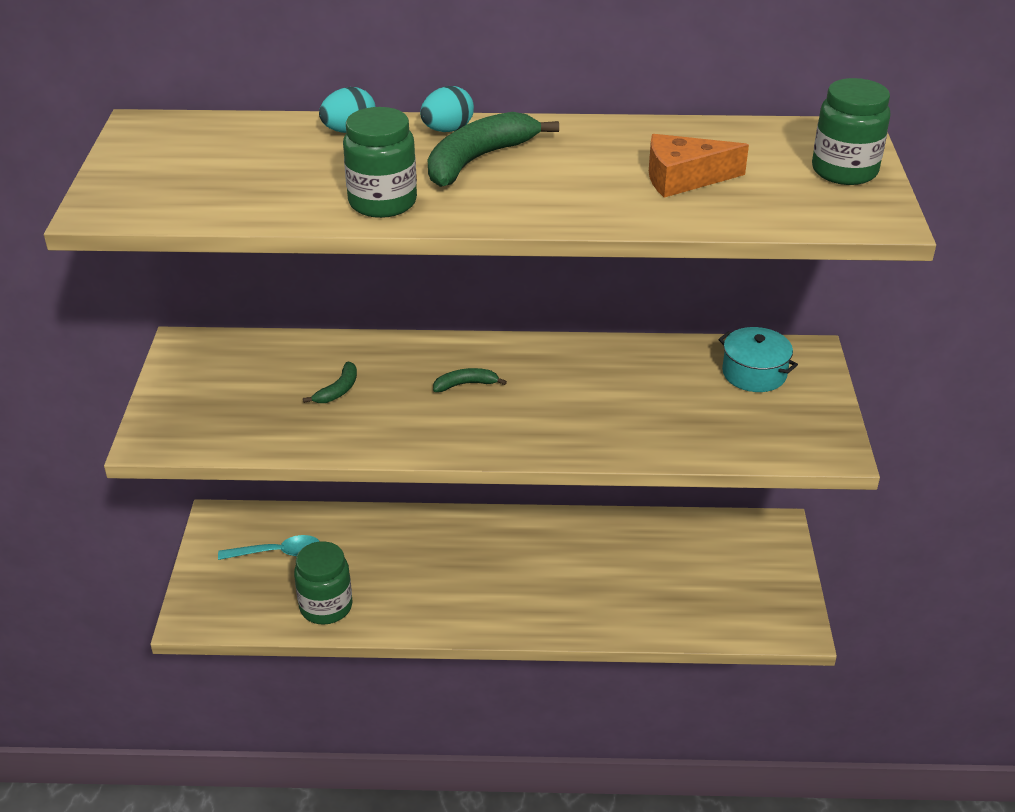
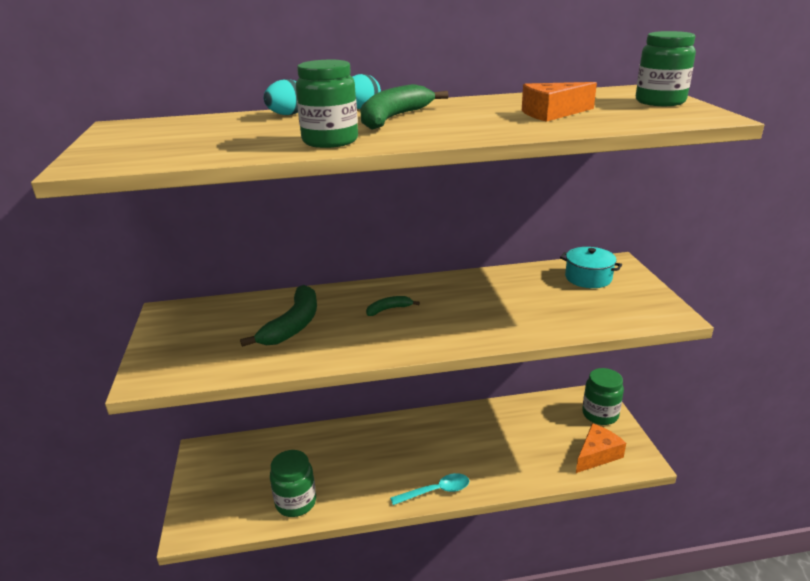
camera: 10 degrees left, 10 degrees down
turquoise spoon [218,535,320,560] -> turquoise spoon moved to [390,473,469,505]
green banana [303,362,357,403] -> green banana [240,285,317,347], size x1.97
none -> orange cheese [576,423,626,473]
none -> green jar [582,368,624,425]

